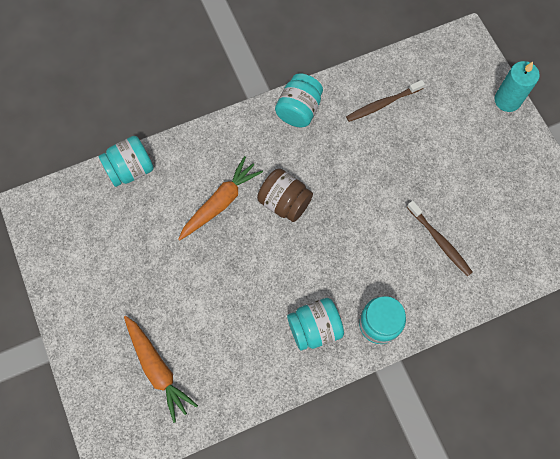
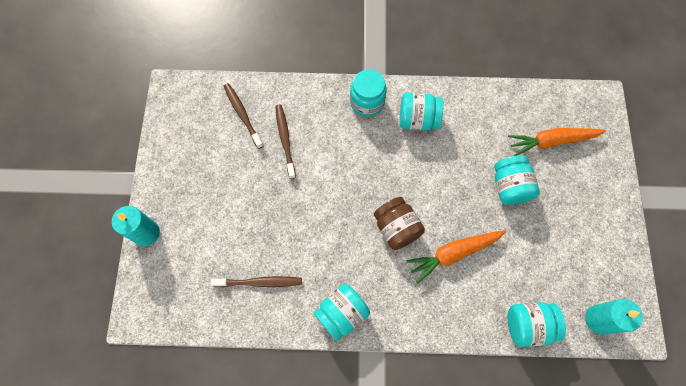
camera: 155 degrees left, 0 degrees up
orange carrot [124,316,198,423] -> orange carrot turned 90 degrees counterclockwise [508,128,606,156]
none -> brown toothbrush [224,83,264,149]
none -> turquoise jar [494,155,540,205]
none -> turquoise candle [585,299,643,335]

